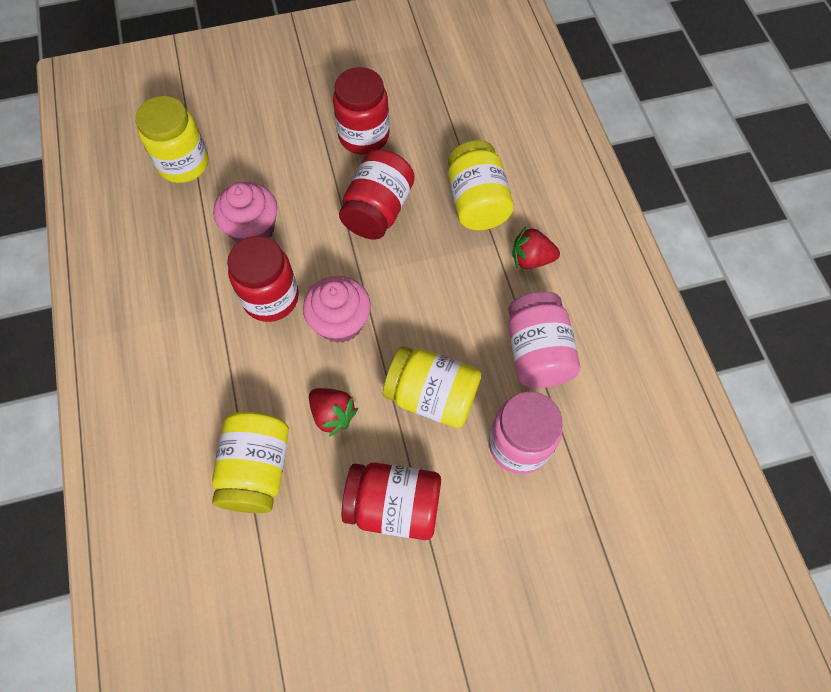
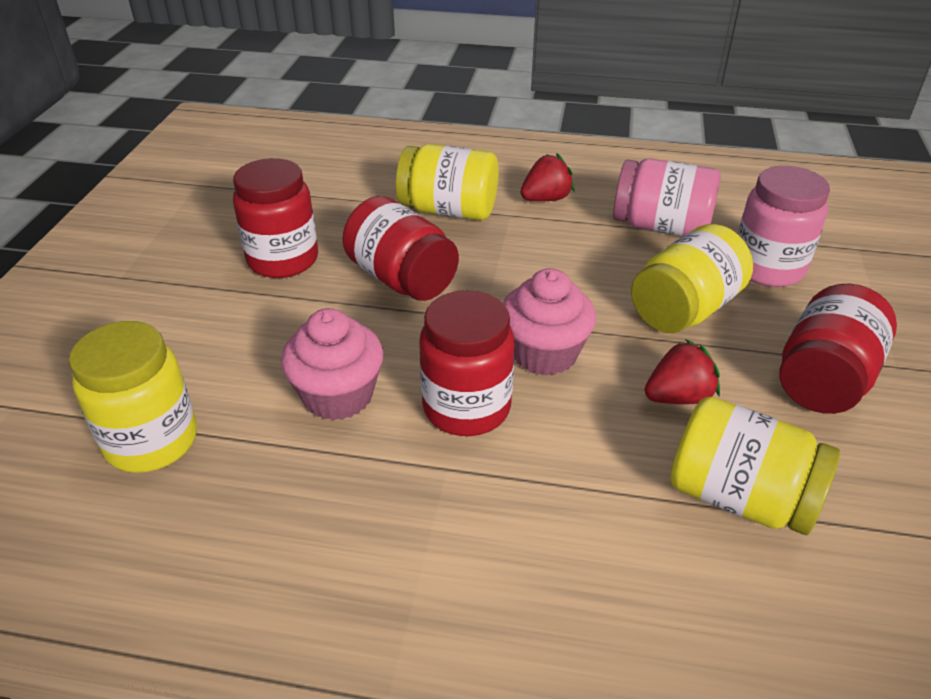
camera: 65 degrees left, 25 degrees down
red strawberry [512,226,560,269] -> red strawberry turned 150 degrees counterclockwise [521,153,575,201]

